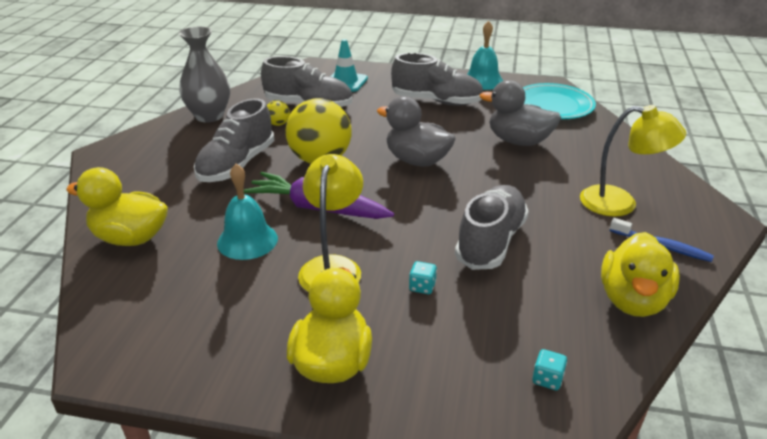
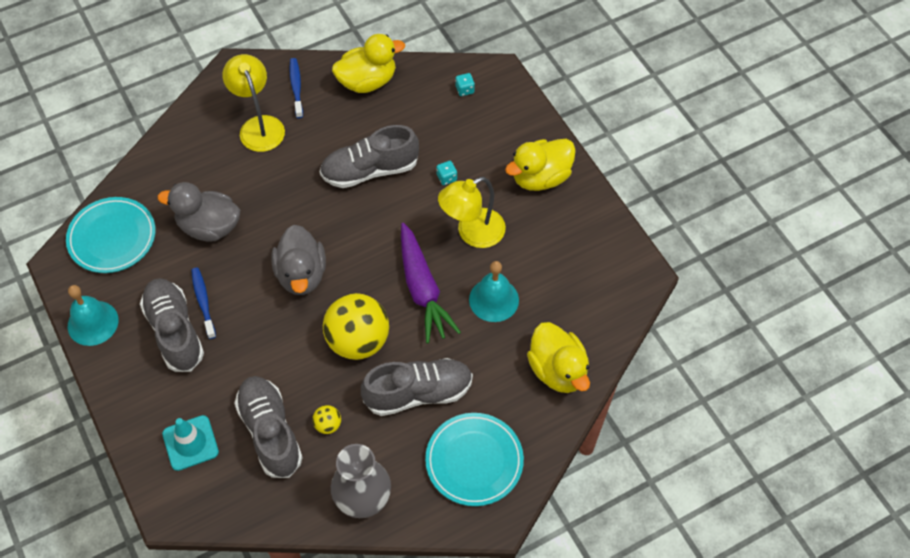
camera: 130 degrees left, 25 degrees up
grey duck [480,80,561,146] -> grey duck turned 120 degrees clockwise [158,182,240,242]
none -> blue toothbrush [191,267,216,339]
none -> turquoise plate [425,413,524,506]

